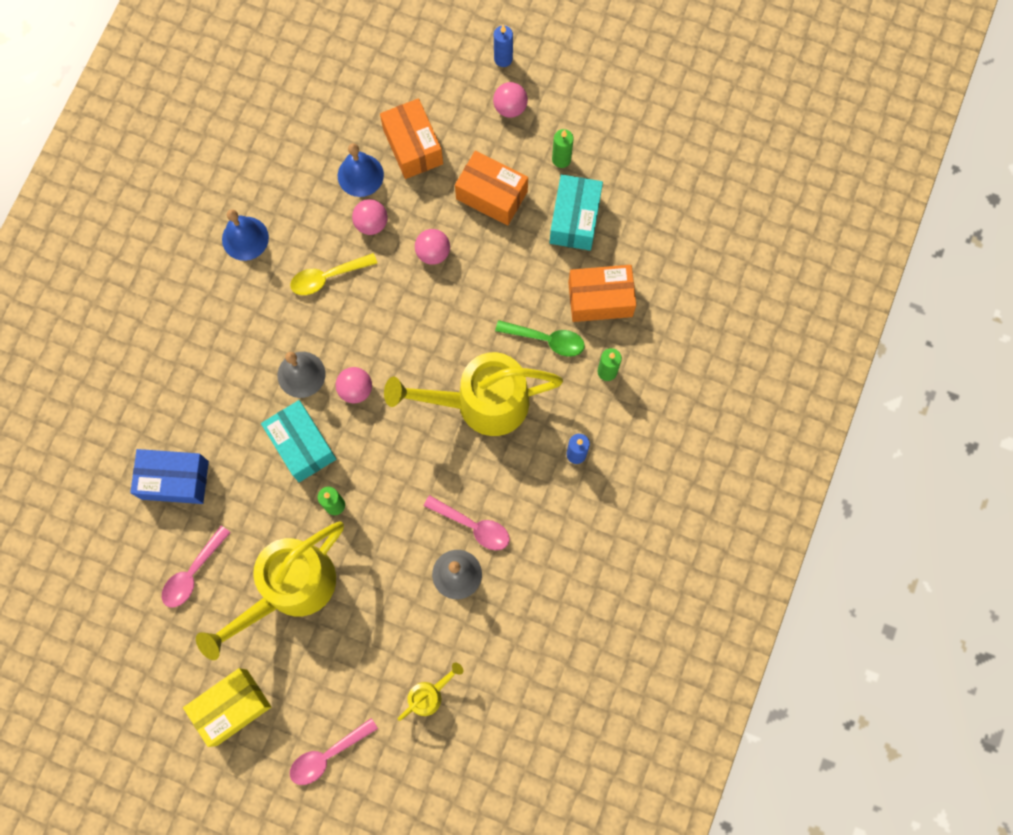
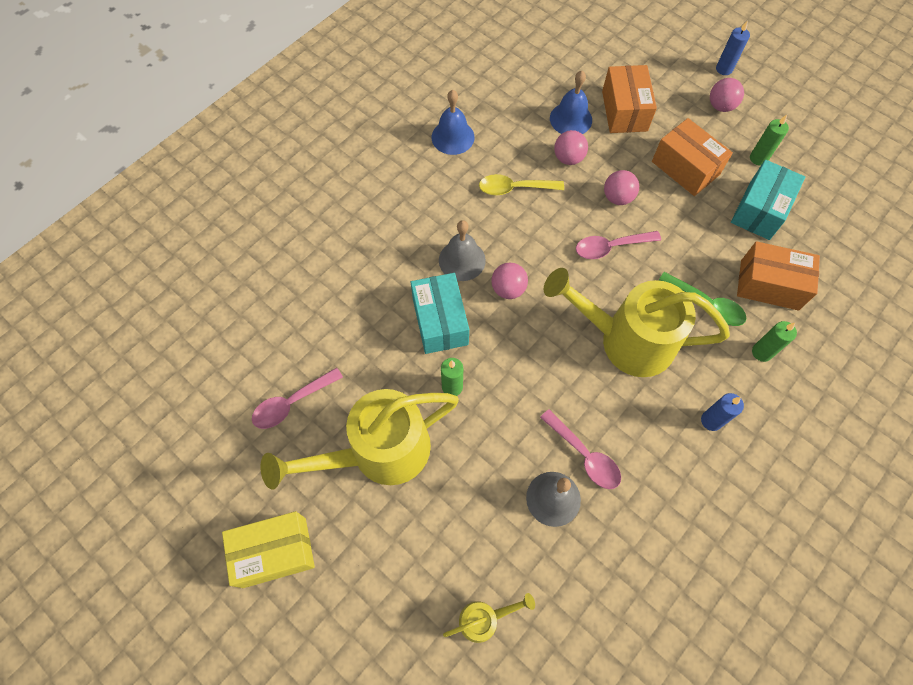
camera: 20 degrees right, 10 degrees down
blue box [130,449,209,504] -> none
pink spoon [290,718,378,785] -> pink spoon moved to [576,231,661,259]

